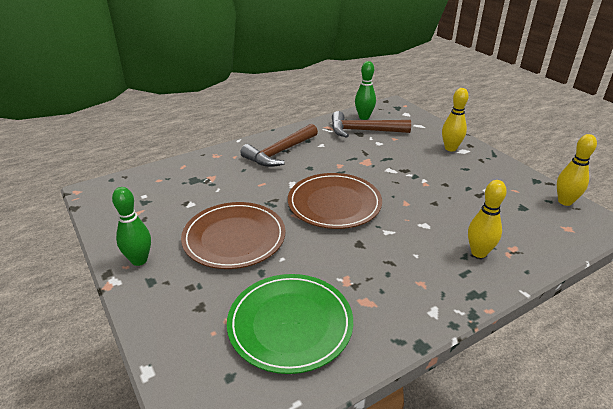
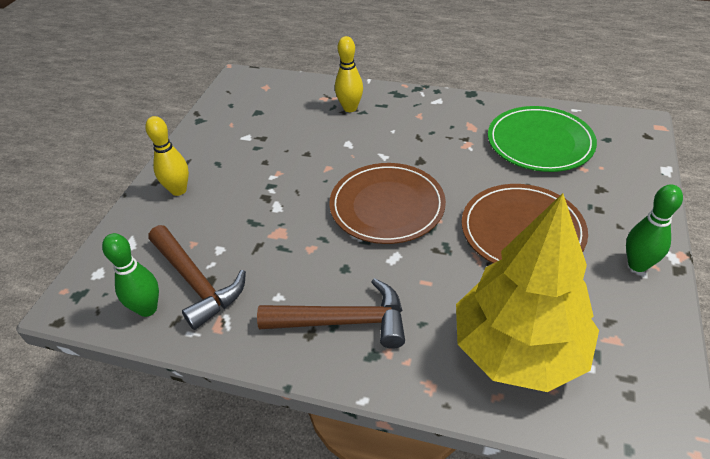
camera: 130 degrees left, 10 degrees up
yellow bowling pin [557,134,597,206] -> none
none -> yellow tree [456,193,599,392]

